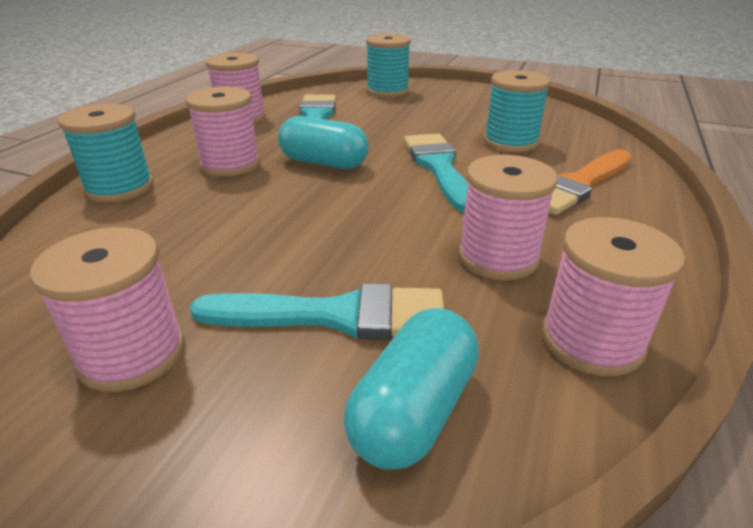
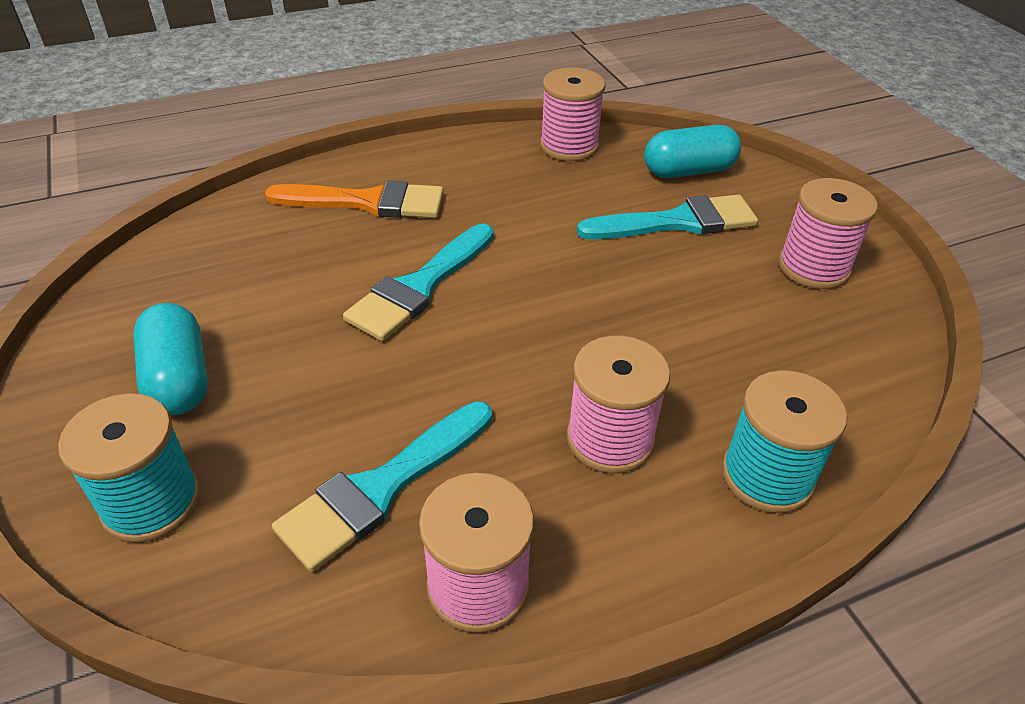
camera: 135 degrees left, 10 degrees up
turquoise brush [190,283,444,340] -> turquoise brush turned 120 degrees clockwise [577,194,758,239]
turquoise capsule [278,116,369,169] -> turquoise capsule moved to [133,303,208,415]
pink spool [458,155,558,280] -> none
turquoise spool [484,70,551,152] -> none

